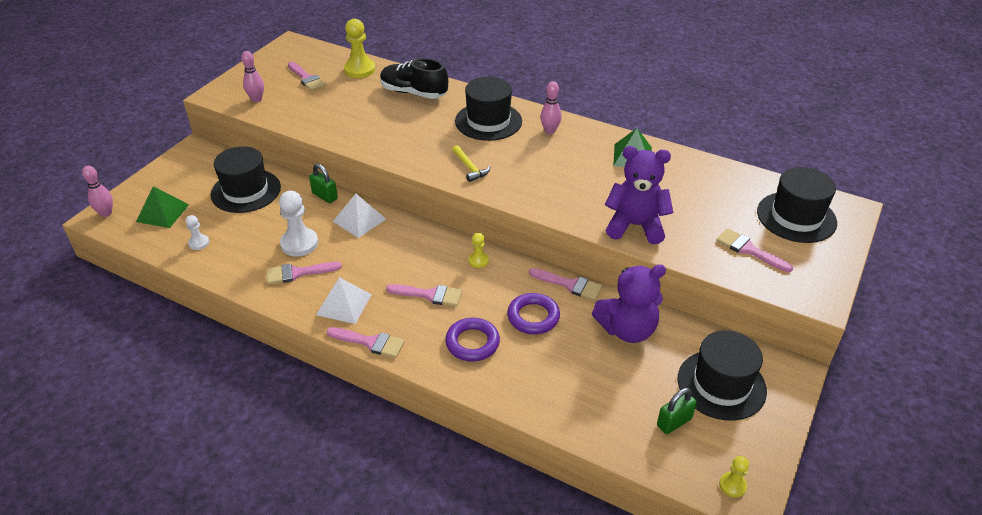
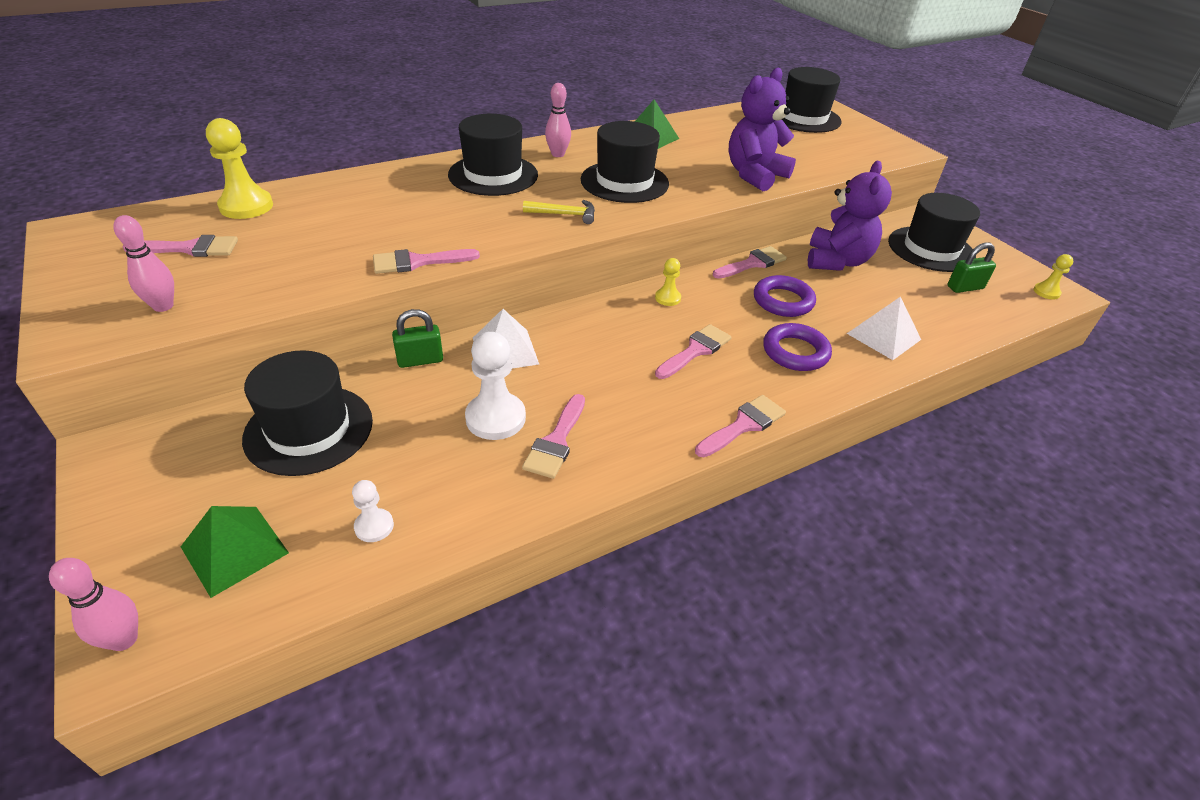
camera: 60 degrees left, 0 degrees up
white pyramid [316,277,372,324] -> white pyramid moved to [847,297,921,360]
black shoe [380,58,448,99] -> none
green padlock [657,388,697,434] -> green padlock turned 75 degrees clockwise [947,242,996,293]
pink brush [716,228,793,272] -> pink brush moved to [373,249,480,274]
none -> black hat [581,121,669,203]

